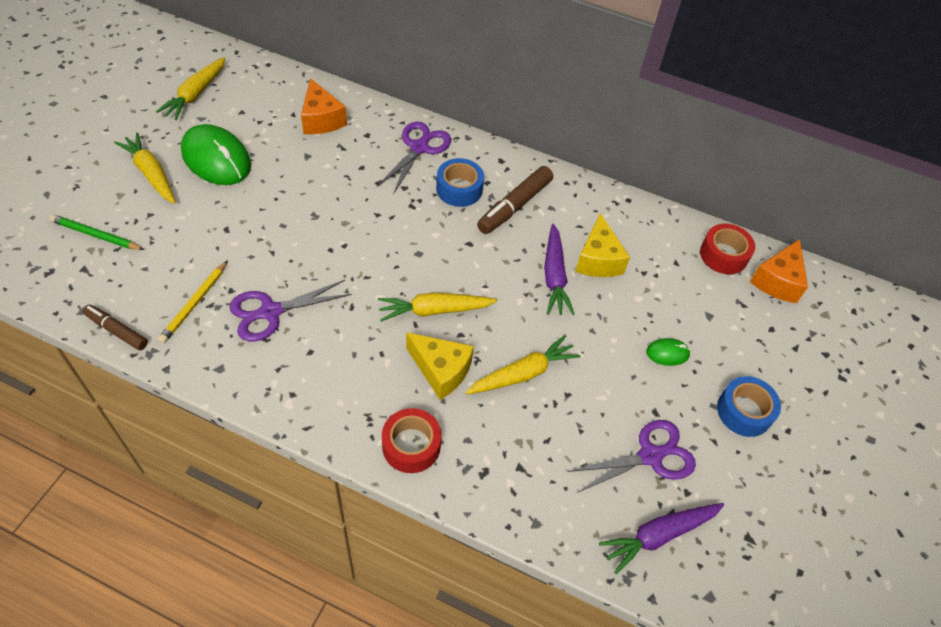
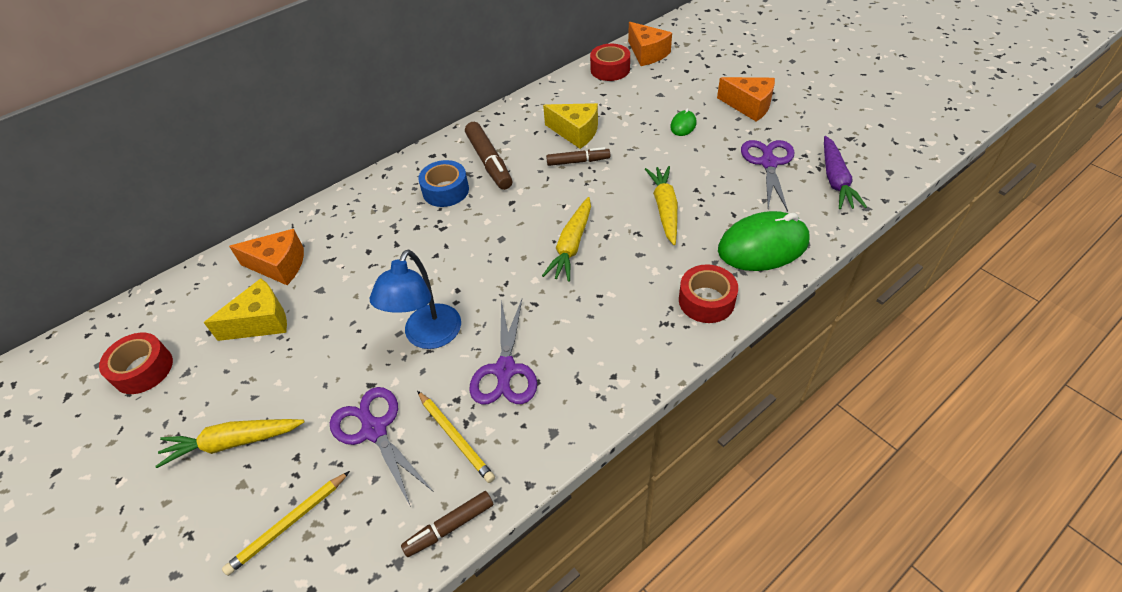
camera: 55 degrees left, 5 degrees down
green pencil [49,215,144,250] -> yellow pencil [222,471,350,576]
yellow carrot [156,57,225,120] -> red tape [99,333,173,394]
green mouse [181,124,251,185] -> green mouse moved to [718,211,809,271]
purple scissors [377,122,451,194] -> purple scissors moved to [330,387,434,507]
yellow cheese [406,332,474,400] -> yellow cheese moved to [204,278,287,341]
purple carrot [544,224,575,315] -> brown marker [546,147,610,166]
blue tape [717,376,781,437] -> orange cheese [717,77,775,122]
none -> blue lamp [370,249,461,349]

